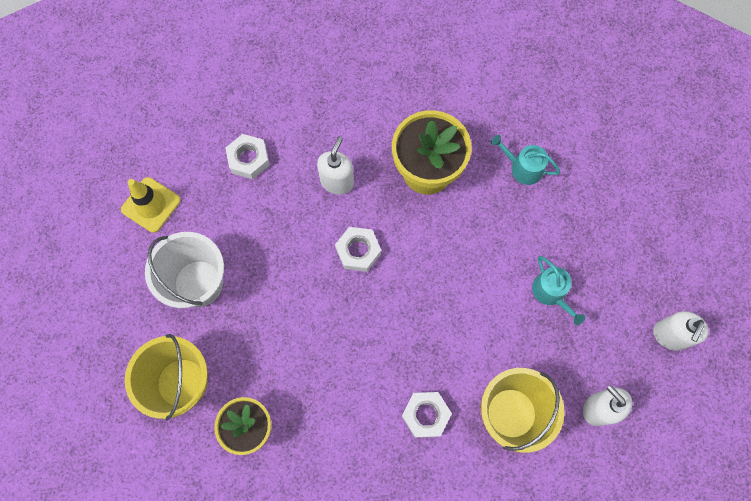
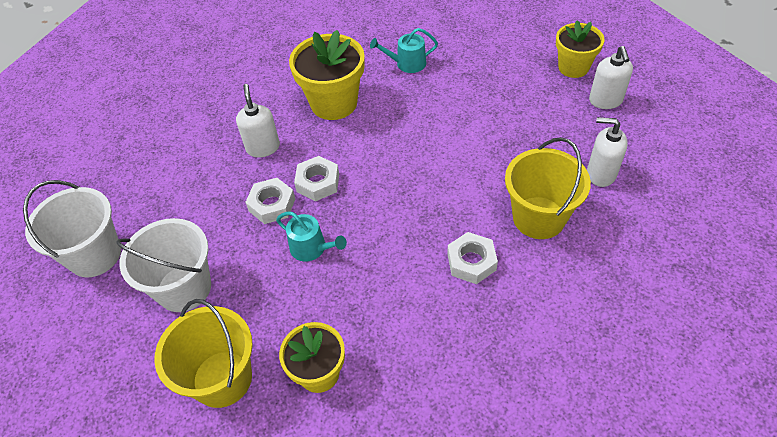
camera: 30 degrees left, 20 degrees down
yellow traffic cone [121,177,181,233] -> white bucket [23,180,121,277]
white nut [226,134,270,179] -> white nut moved to [245,178,295,224]
turquoise watering can [532,256,585,325] -> turquoise watering can moved to [276,212,347,262]
none -> yellow flower pot [556,20,605,78]

